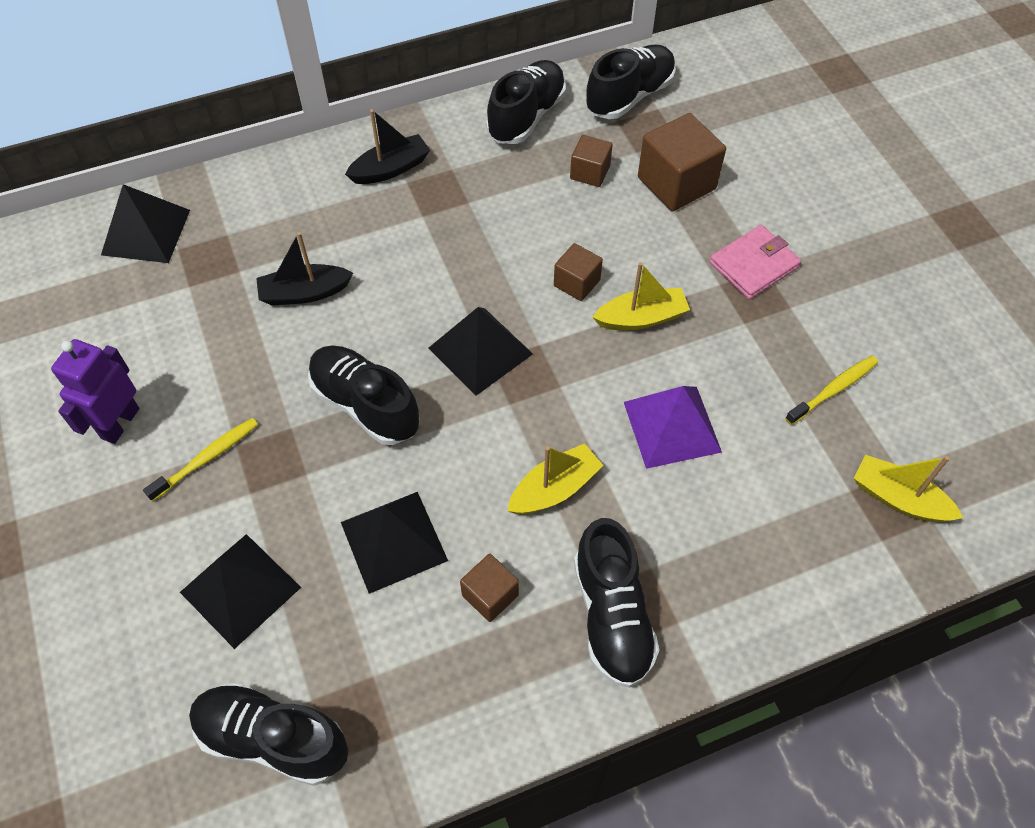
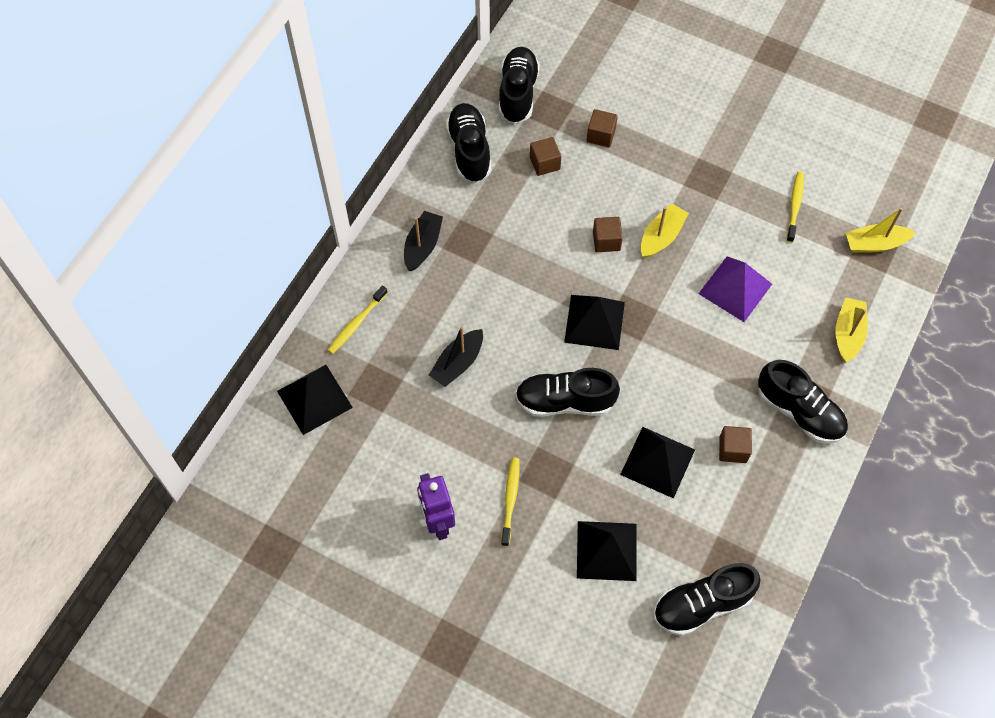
camera: 40 degrees left, 5 degrees up
yellow boat [507,443,604,514] -> yellow boat moved to [835,297,868,362]
brown cube [638,113,726,211] -> brown cube [587,109,618,147], size x0.56
pink wallet [710,225,801,299] -> none
none -> yellow toothbrush [328,286,388,354]

